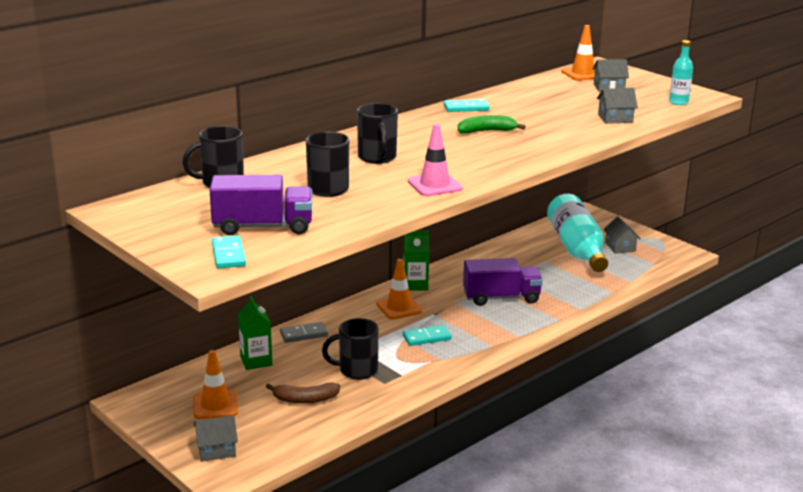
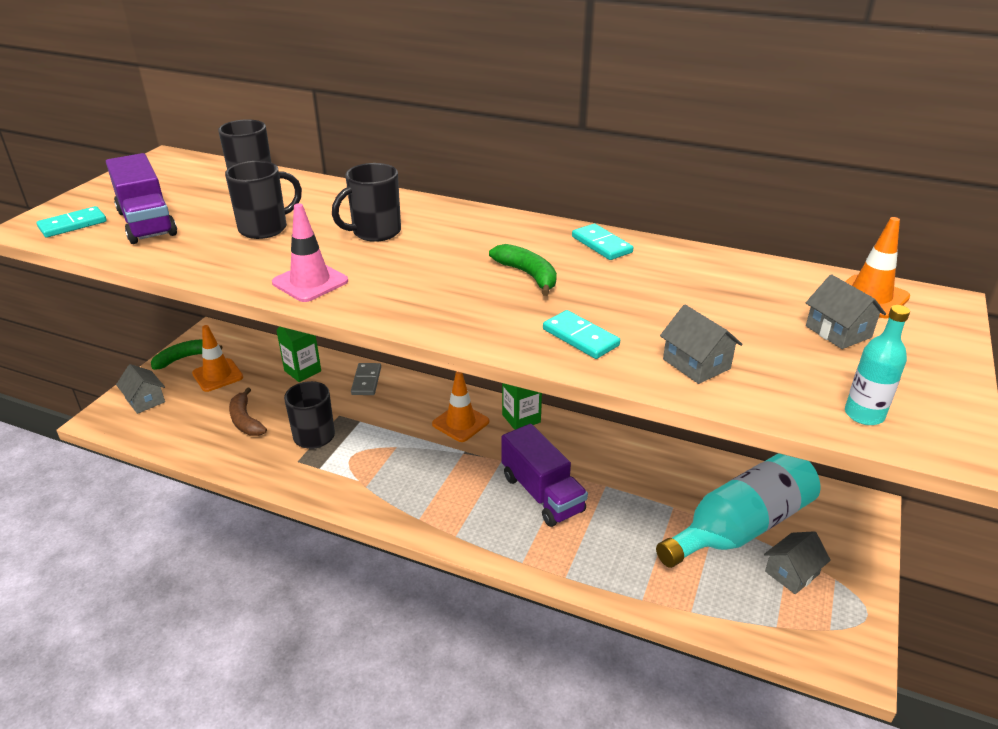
camera: 65 degrees right, 10 degrees up
grey domino [280,322,328,343] -> grey domino turned 45 degrees clockwise [351,363,381,395]
turquoise domino [403,325,452,346] -> turquoise domino moved to [543,310,620,359]
none -> green banana [151,339,222,370]

